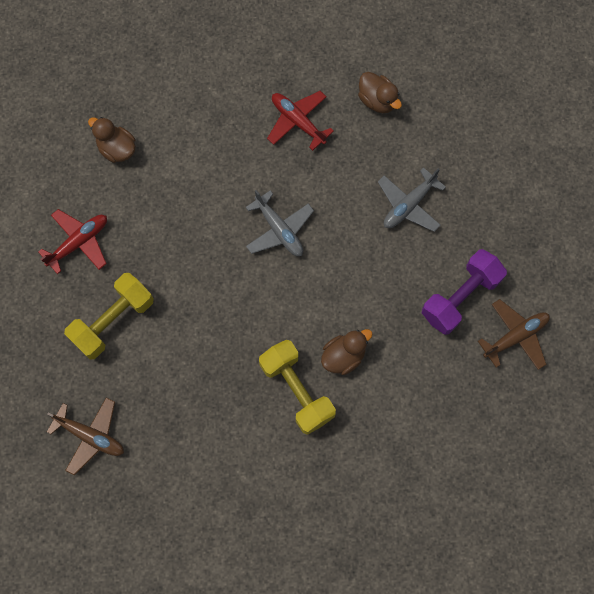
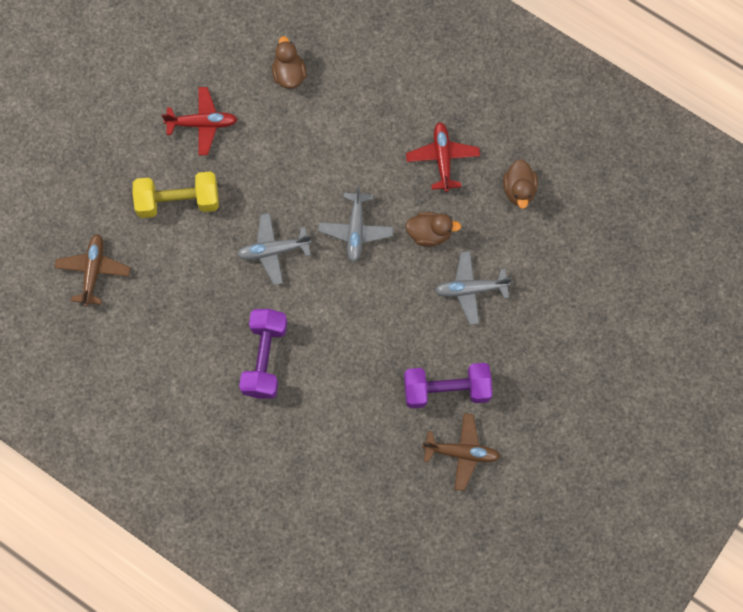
camera: 40 degrees right, 0 degrees up
brown plane [47,397,124,475] -> brown plane turned 150 degrees counterclockwise [54,234,130,307]
yellow dumbbell [259,340,336,435] -> purple dumbbell [239,309,287,399]
brown duck [321,329,372,375] -> brown duck moved to [406,212,461,247]
none -> grey plane [237,213,311,285]

